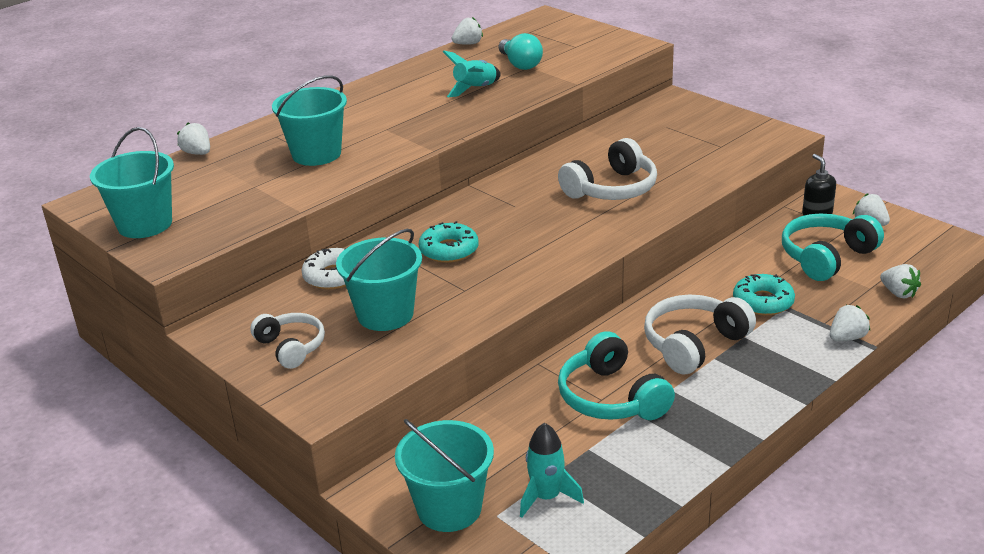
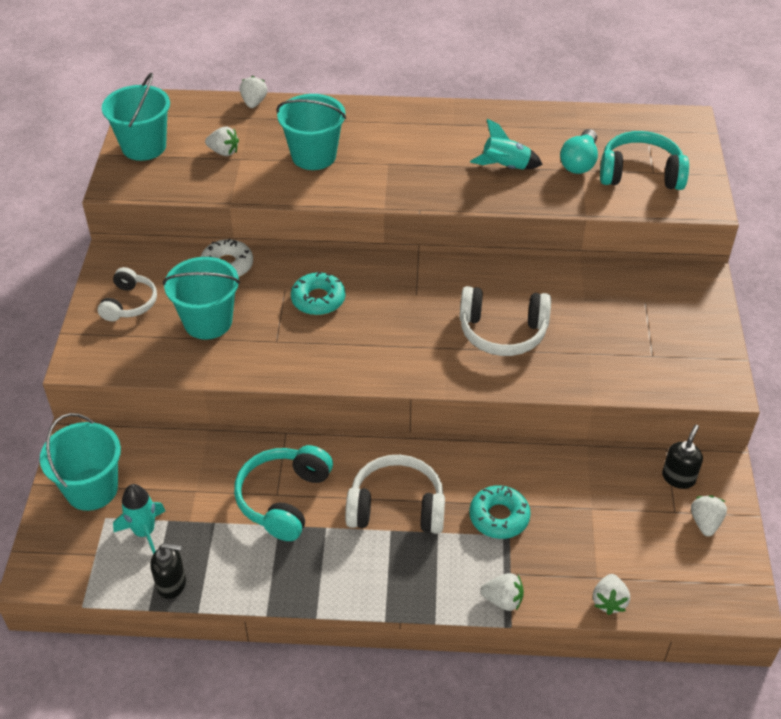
camera: 45 degrees right, 15 degrees up
white strawberry [452,17,483,44] -> white strawberry moved to [205,126,239,156]
turquoise headphones [782,214,884,281] -> turquoise headphones moved to [600,131,689,190]
none -> black soap dispenser [150,543,186,599]

